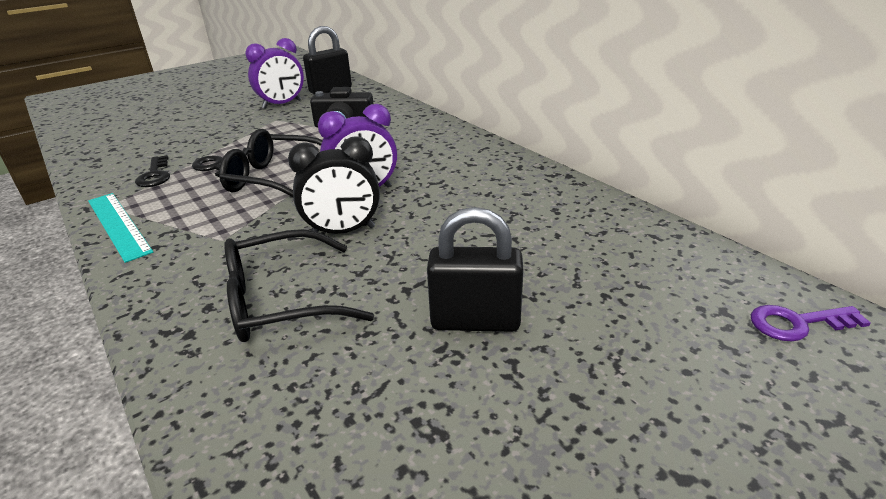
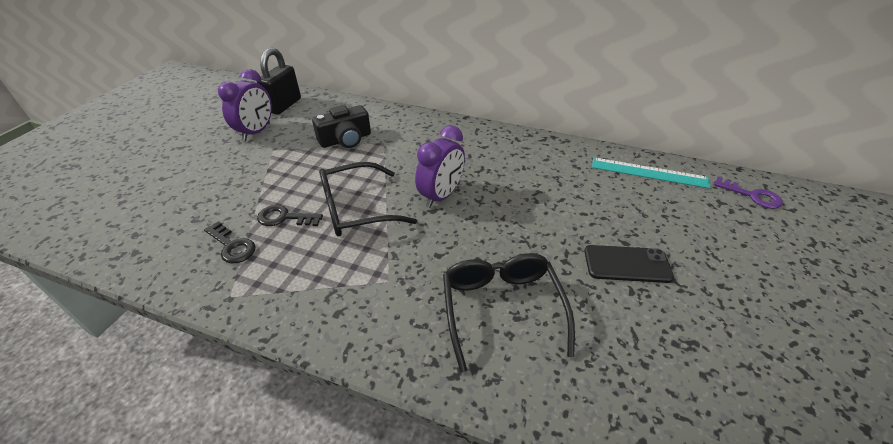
camera: 35 degrees left, 10 degrees up
turquoise ruler [88,193,153,263] -> turquoise ruler moved to [592,157,711,189]
black glasses [224,229,374,342] -> black glasses turned 135 degrees clockwise [443,253,575,372]
black clock [288,136,380,234] -> none
black padlock [427,207,523,332] -> black phone [584,245,674,283]
purple key [751,305,871,342] -> purple key turned 105 degrees counterclockwise [714,177,783,209]

